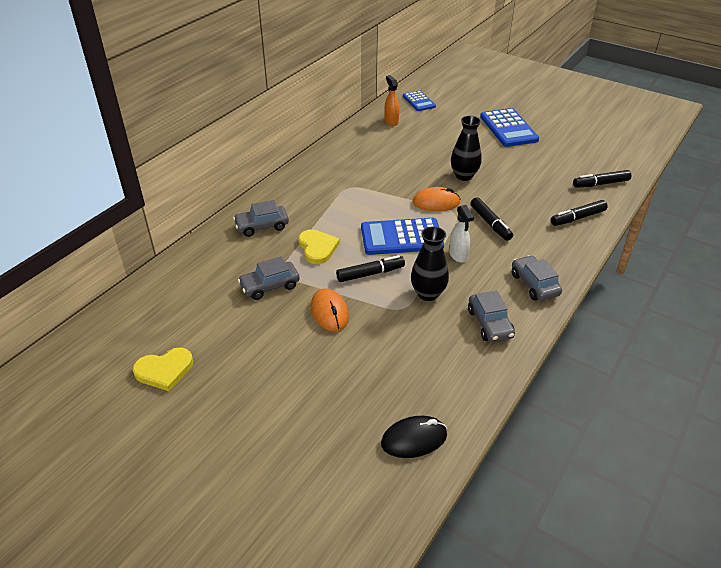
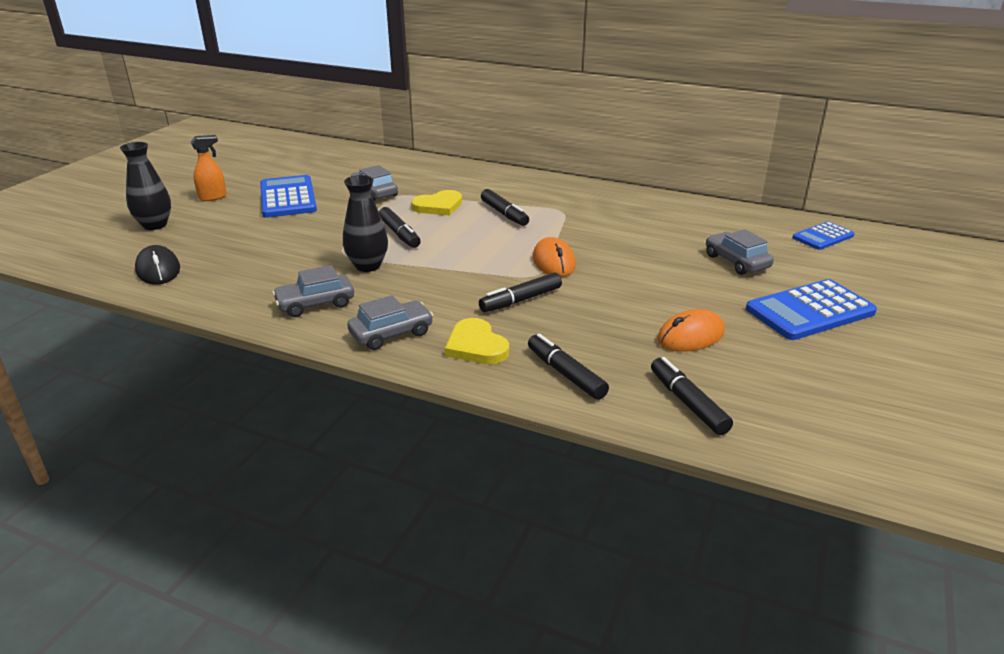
camera: 80 degrees right, 10 degrees down
yellow heart [133,347,193,391] -> yellow heart moved to [445,318,509,364]
grey car [233,200,289,237] -> grey car moved to [706,229,774,275]
orange mouse [311,288,349,332] -> orange mouse moved to [657,309,725,352]
blue calculator [361,218,444,255] -> blue calculator moved to [260,175,317,218]
orange spray bottle [384,75,399,126] -> orange spray bottle moved to [190,135,227,201]
white spray bottle [449,205,474,263] -> none
black vase [451,116,482,181] -> black vase moved to [120,142,171,230]
none -> black marker [481,189,529,226]

